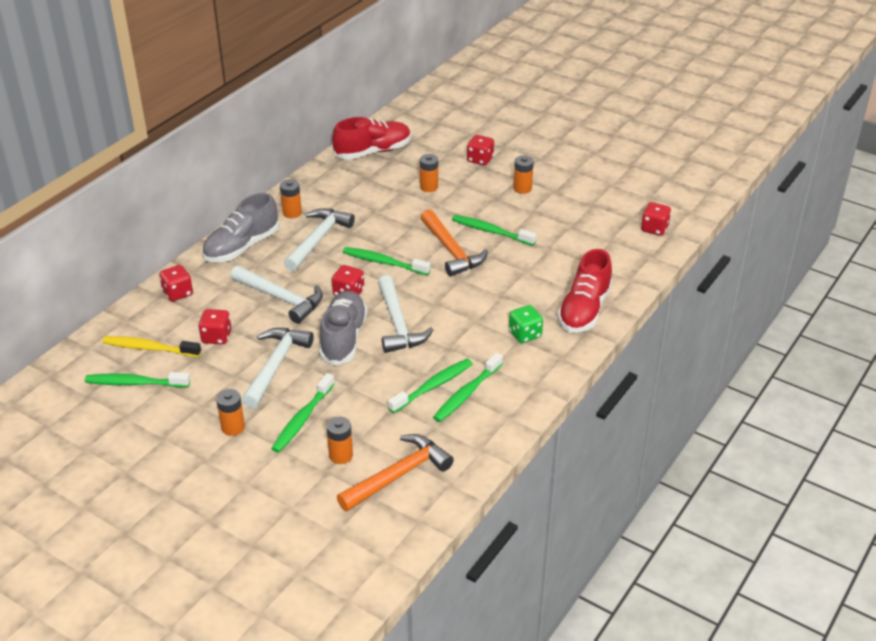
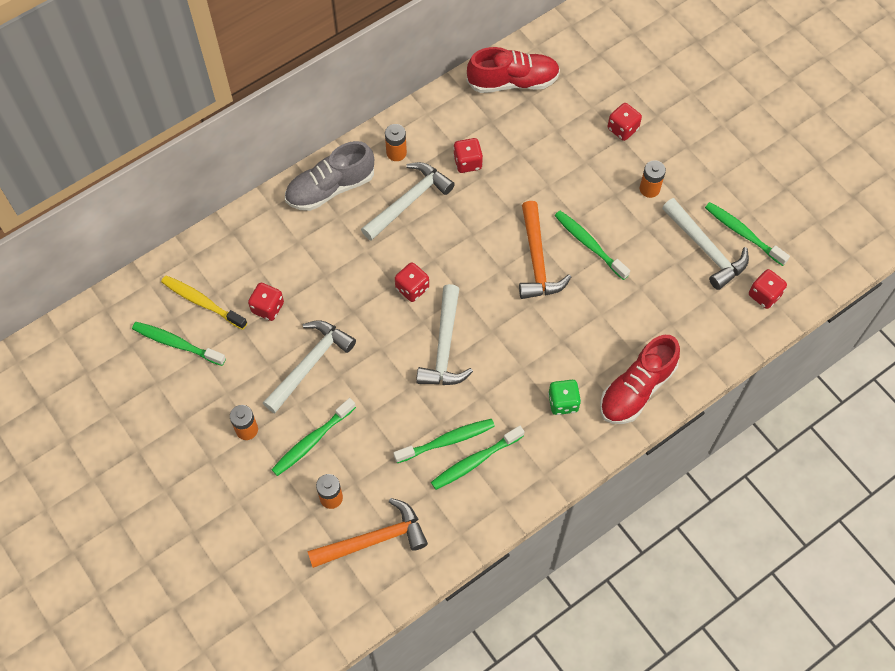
camera: 20 degrees right, 25 degrees up
red dice [159,265,193,301] -> red dice moved to [453,138,483,173]
white hammer [230,266,323,324] -> white hammer moved to [662,198,749,290]
grey shoe [319,290,368,365] -> none
green toothbrush [343,247,431,275] -> green toothbrush moved to [705,202,790,266]
orange battery [420,154,438,192] -> none

